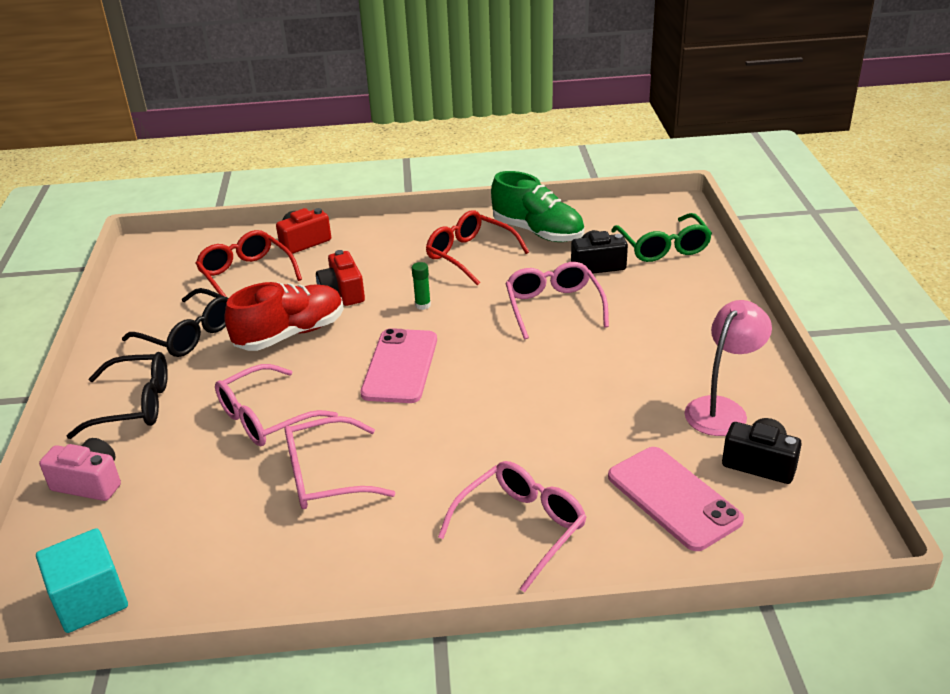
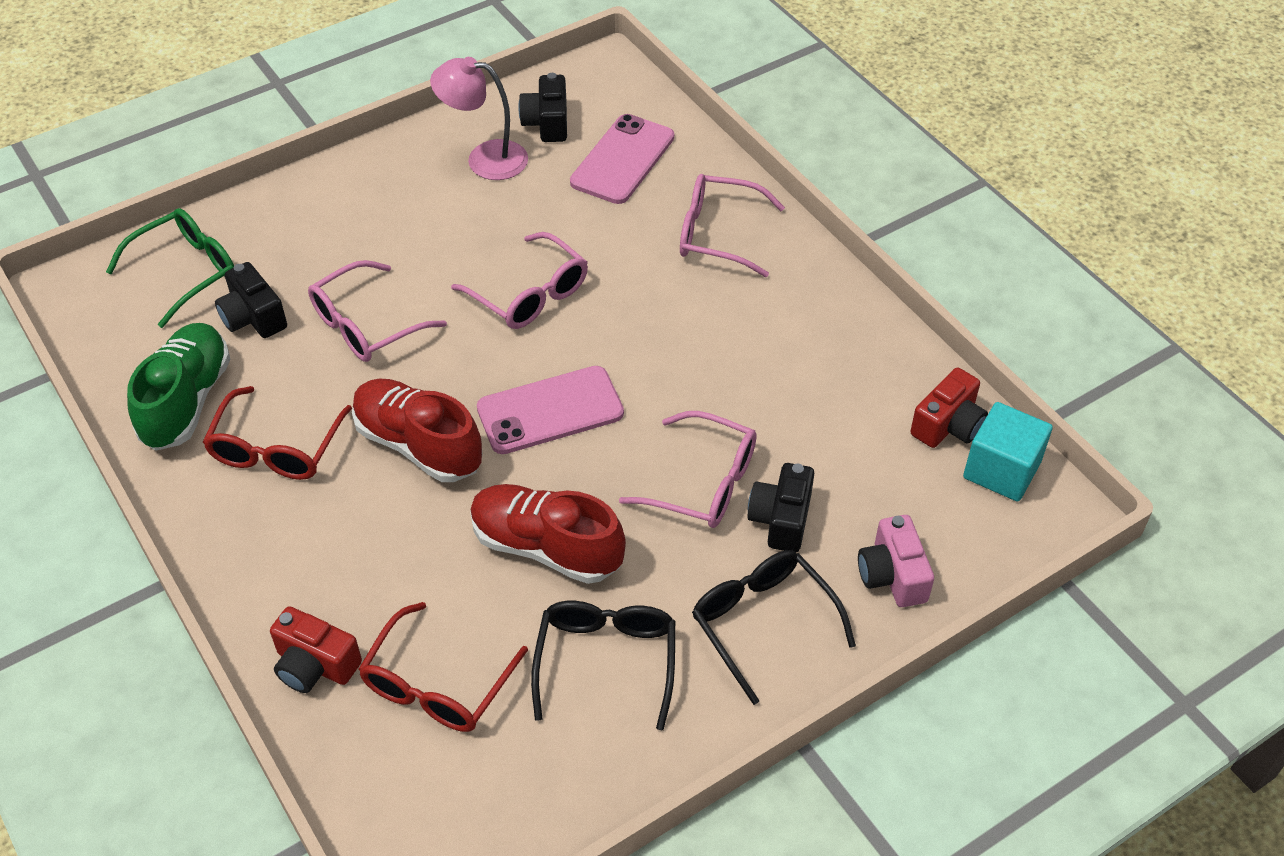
camera: 120 degrees left, 15 degrees up
pink glasses [285,416,395,509] -> pink glasses moved to [451,232,588,329]
red camera [316,250,365,306] -> red camera moved to [910,368,988,448]
green glue stick [412,262,431,310] -> red shoe [352,379,483,482]
none -> black camera [748,463,814,552]

